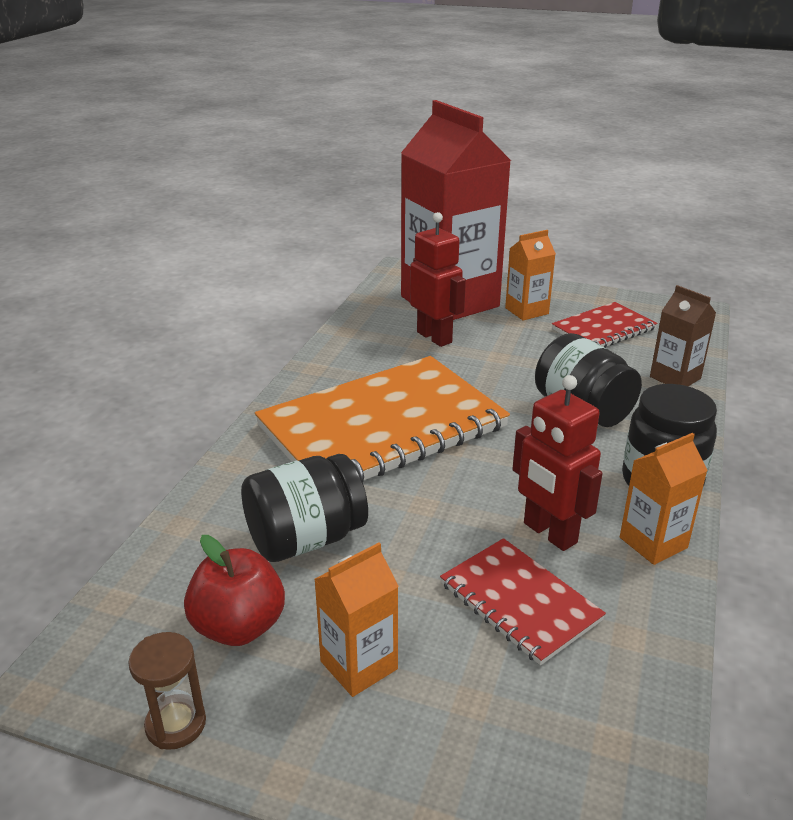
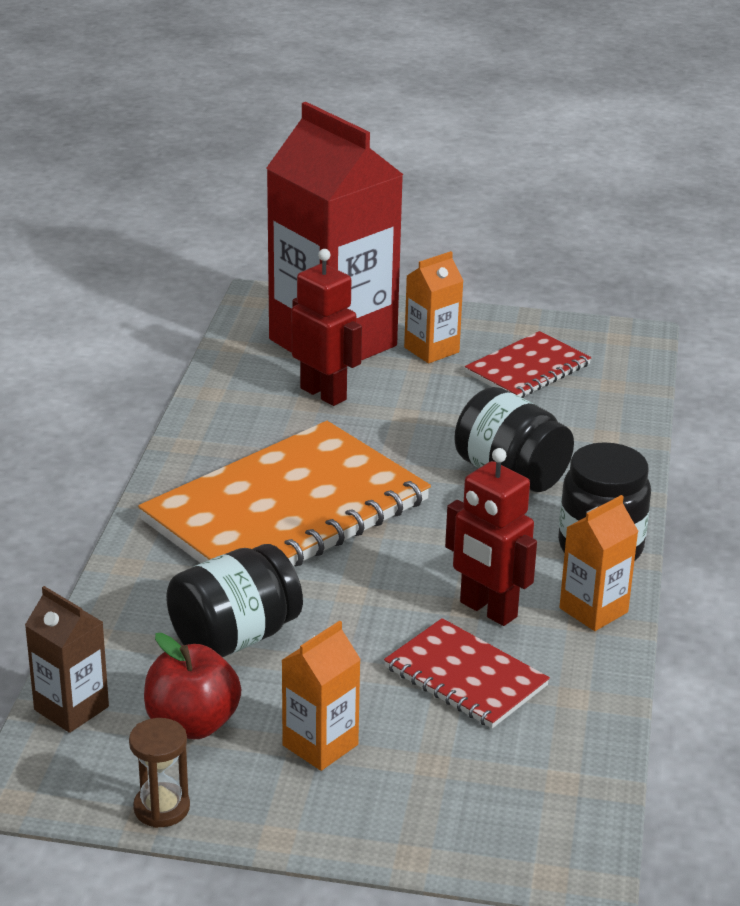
camera: 10 degrees left, 0 degrees up
brown carton [650,285,716,386] -> brown carton moved to [25,586,109,733]

